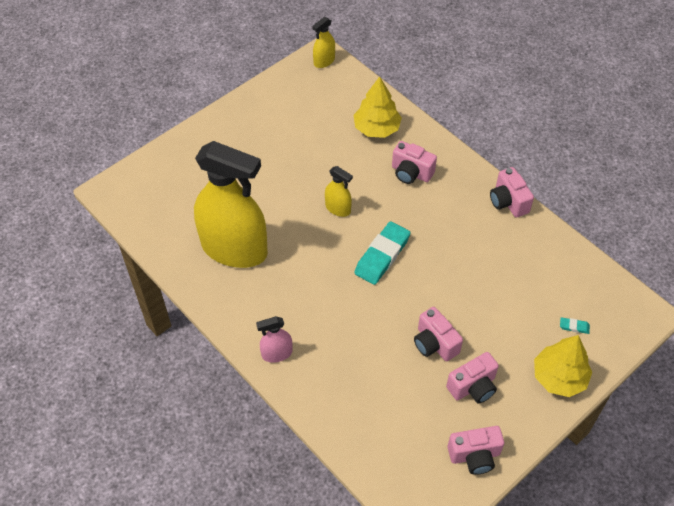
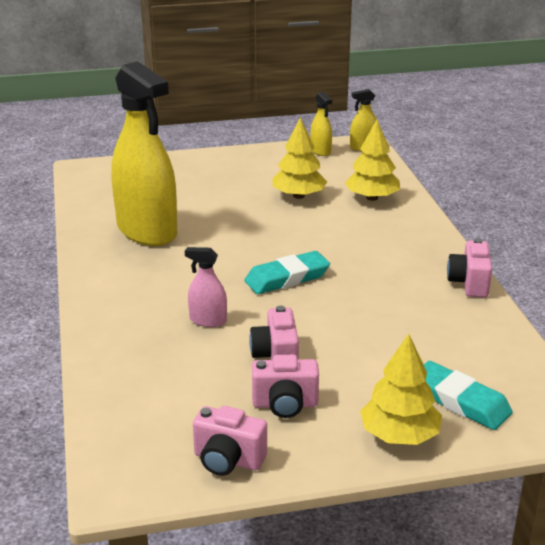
camera: 30 degrees right, 25 degrees down
pink spray bottle [256,316,292,363] -> pink spray bottle moved to [185,247,227,327]
yellow spray bottle [325,166,353,217] -> yellow spray bottle moved to [310,92,332,156]
pink camera [392,141,437,184] -> none
turquoise eraser [560,317,590,334] -> turquoise eraser [424,361,513,430], size x2.38
none -> yellow tree [272,117,327,199]

